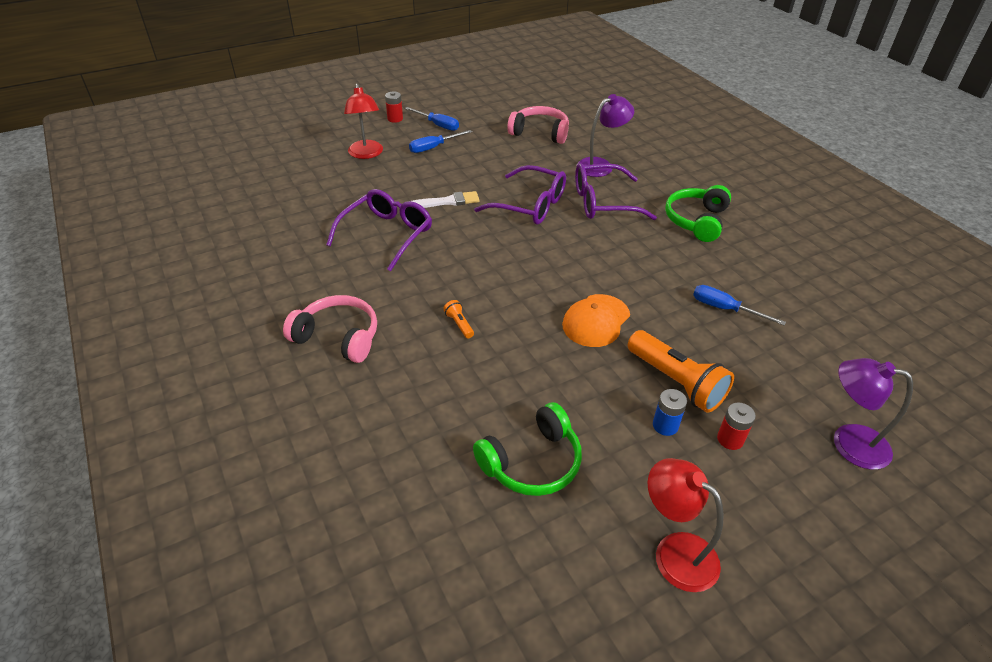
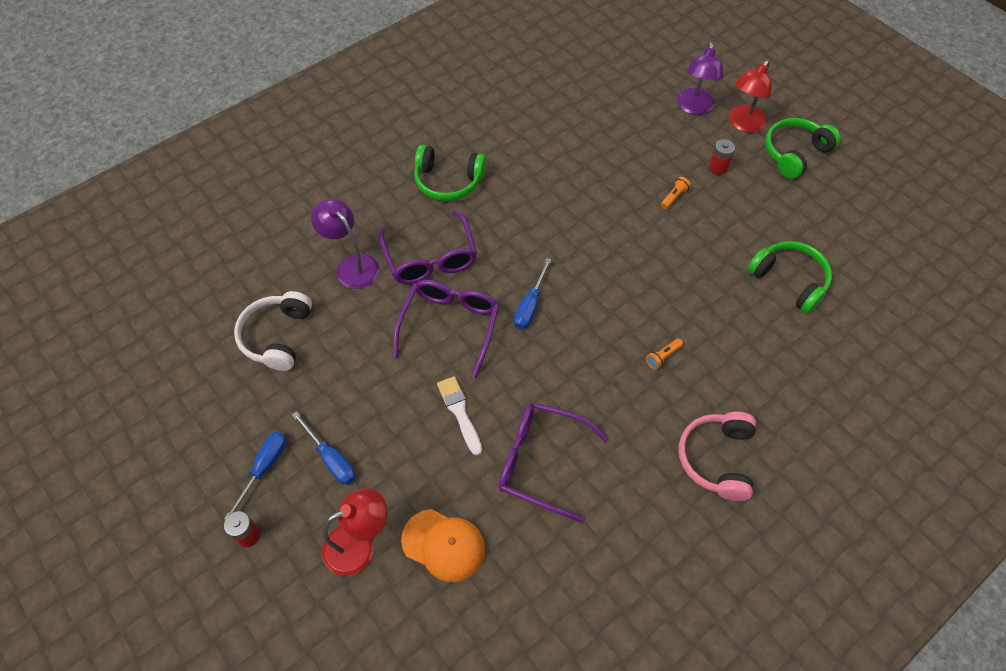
camera: 100 degrees left, 15 degrees up
pink headphones [507,106,569,144] -> white headphones [234,291,312,371]
orange cap [562,294,630,347] -> orange cap moved to [401,509,485,582]
orange flashlight [628,330,734,413] -> orange flashlight [661,177,691,209], size x0.43
red lamp [648,458,724,592] -> red lamp moved to [729,60,772,133]
blue battery [653,389,687,436] -> none
blue screwdriver [693,285,786,326] -> blue screwdriver moved to [514,258,552,329]
none -> green headphones [765,118,841,179]

